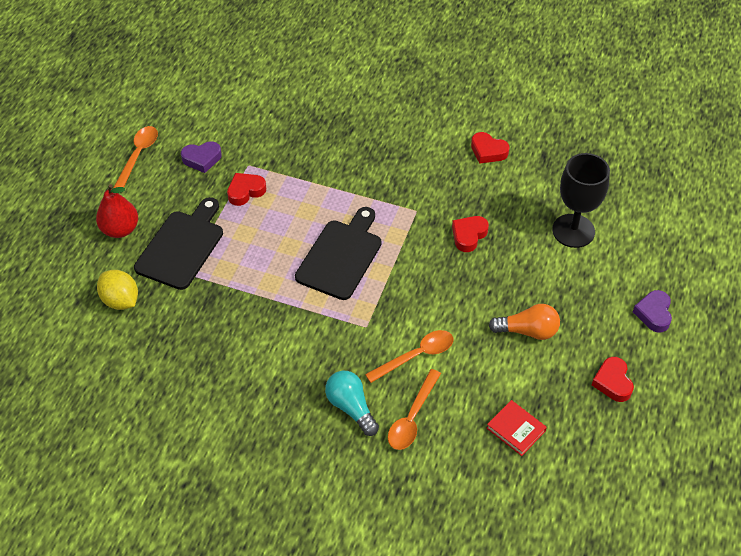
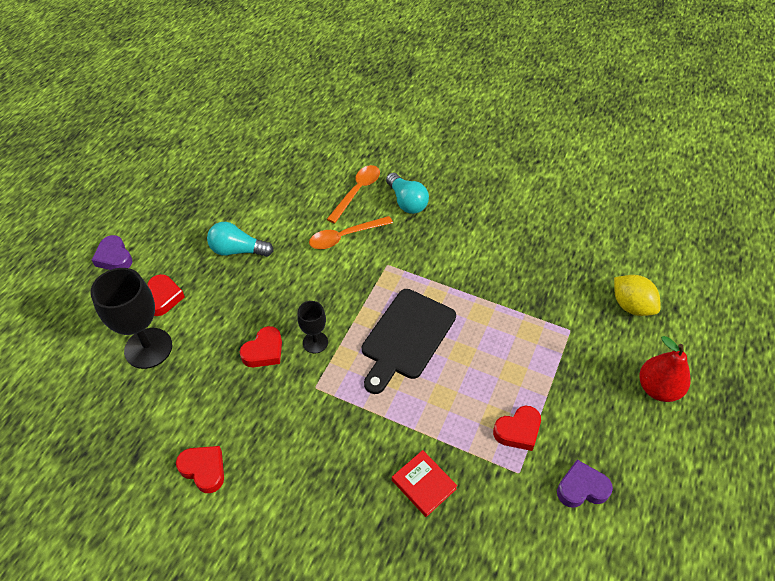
camera: 175 degrees left, 0 degrees up
orange spoon [113,126,158,188] -> none
black cutting board [134,197,223,290] -> none
red book [487,400,547,456] -> red book moved to [392,450,457,517]
orange light bulb [489,304,560,340] -> turquoise light bulb [207,222,273,257]
red heart [592,357,634,402] -> red heart moved to [147,274,185,316]
purple heart [633,290,672,333] -> purple heart turned 135 degrees clockwise [92,235,133,270]
none -> black goblet [297,301,328,353]

